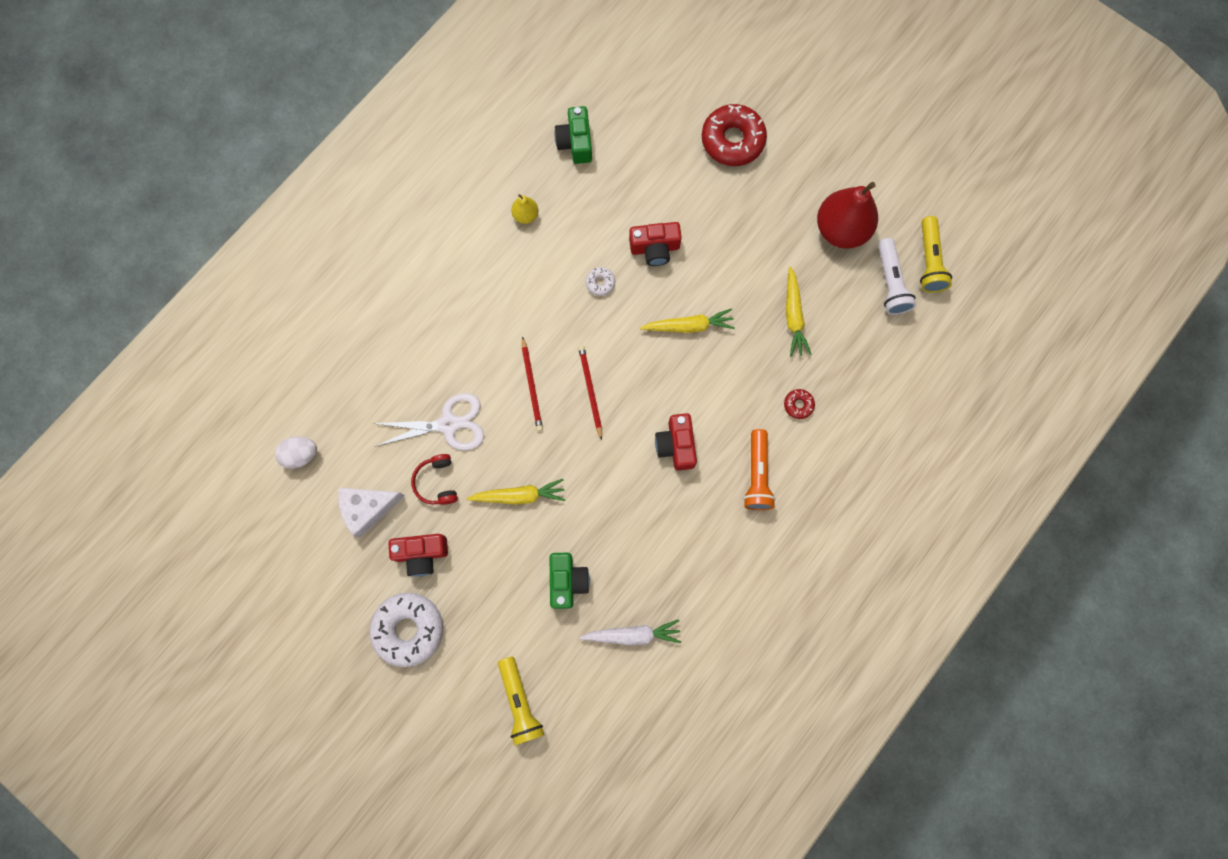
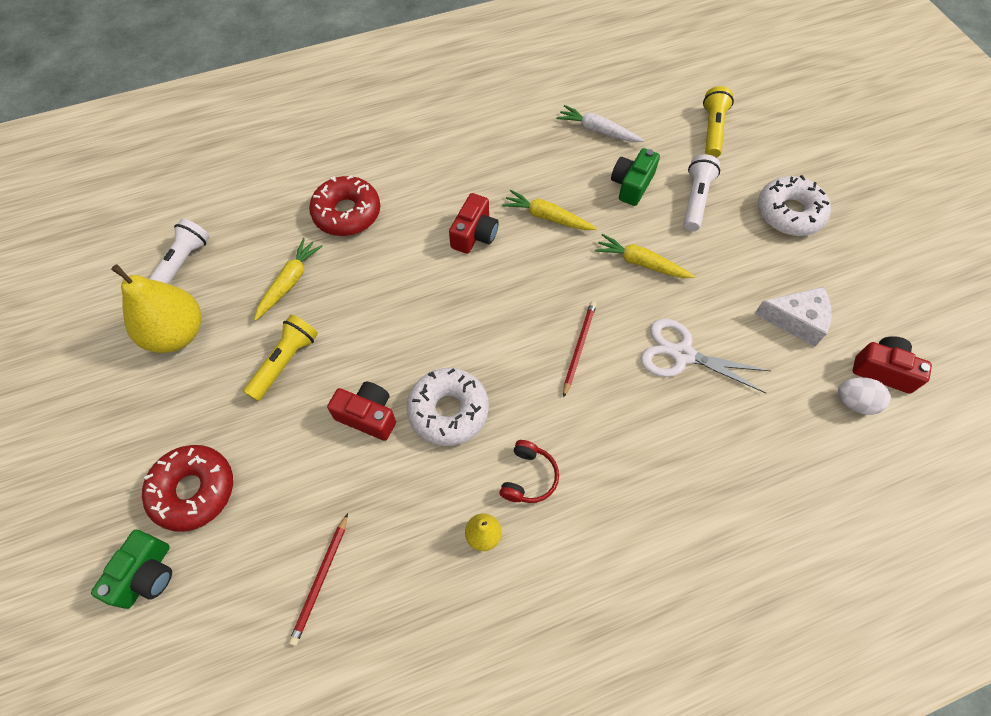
camera: 150 degrees left, 15 degrees down
red camera [389,534,448,576] -> red camera moved to [853,336,932,394]
red headphones [411,454,458,505] -> red headphones moved to [499,440,559,503]
green camera [554,106,592,164] -> green camera moved to [91,530,172,609]
red pencil [578,345,602,440] -> red pencil moved to [289,513,348,646]
white donut [586,267,615,296] -> white donut [407,368,489,446], size x2.25
yellow carrot [640,308,735,333] -> yellow carrot moved to [502,190,597,230]
orange flashlight [743,429,776,510] -> none
red donut [784,389,815,419] -> red donut [309,175,380,236], size x2.25
red pear [817,182,878,249] -> yellow pear [111,264,201,353]
yellow flashlight [920,216,952,293] -> yellow flashlight moved to [243,315,318,401]
none -> white flashlight [684,154,720,231]

